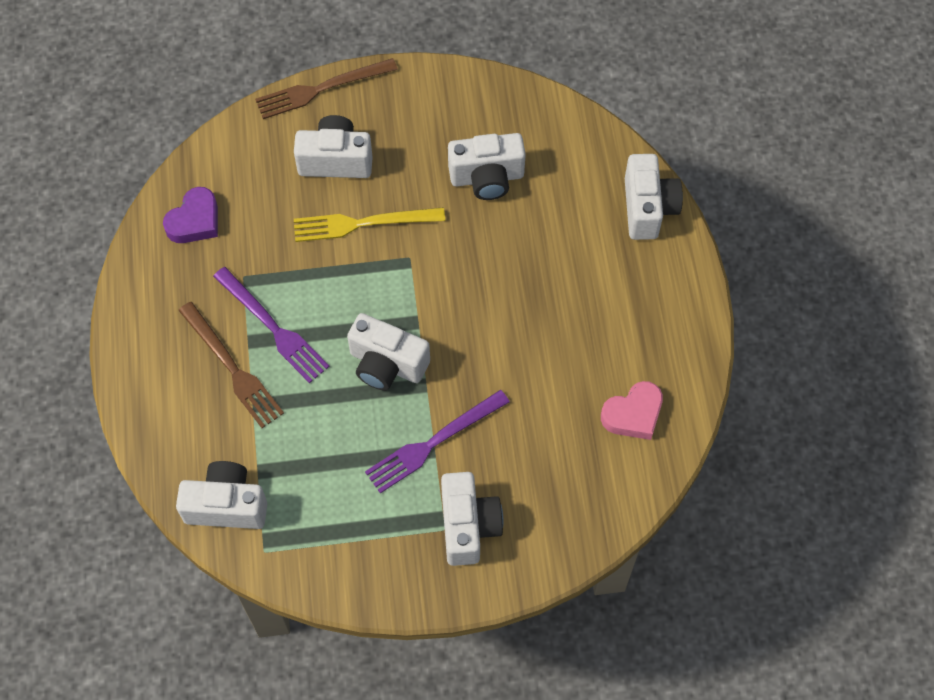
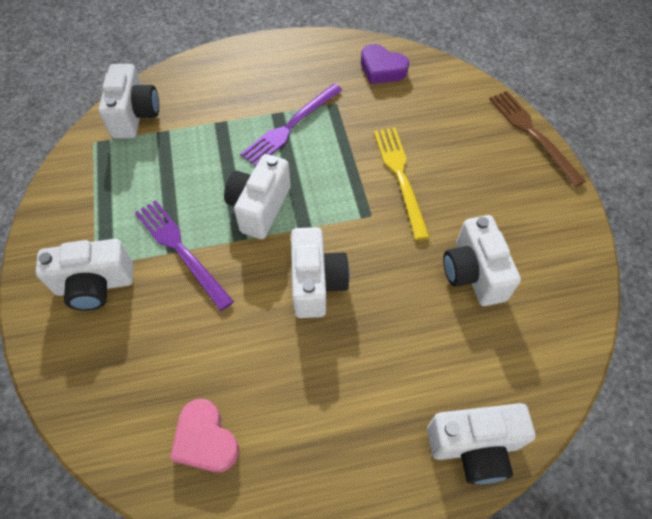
camera: 85 degrees right, 5 degrees down
brown fork [178,302,284,428] -> none
white camera [294,115,373,178] -> white camera moved to [291,227,350,318]

